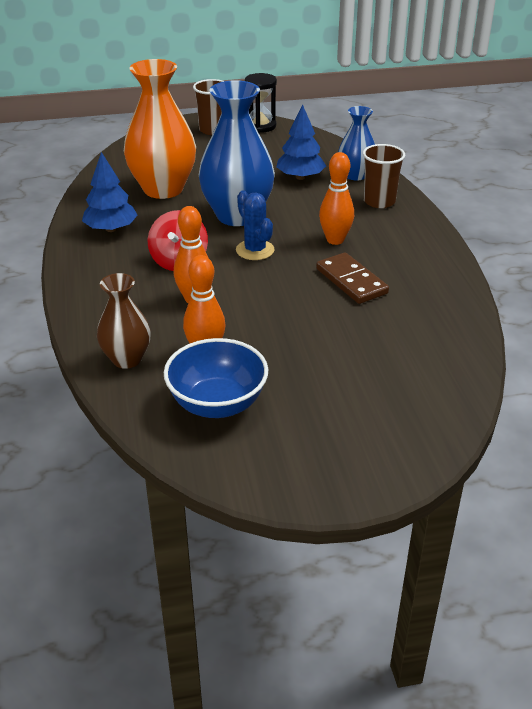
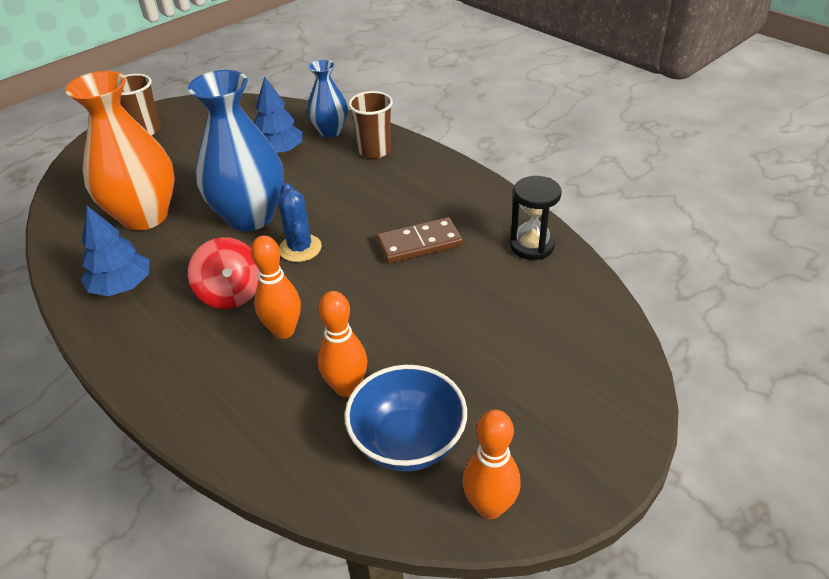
camera: 30 degrees left, 5 degrees up
brown vase [97,273,151,369] -> none
blue cactus [236,190,275,260] -> blue cactus turned 45 degrees clockwise [278,183,322,262]
black hourglass [245,73,277,133] -> black hourglass moved to [510,176,562,260]
brown domino [316,252,389,304] -> brown domino turned 45 degrees counterclockwise [376,217,463,264]
orange bowling pin [319,152,354,245] -> orange bowling pin moved to [463,409,521,519]

